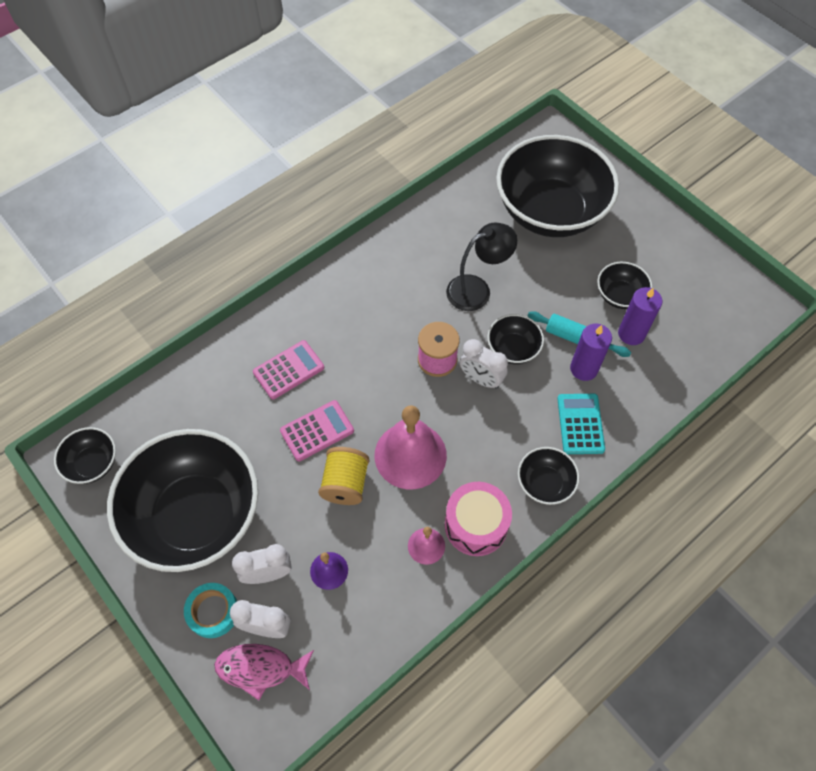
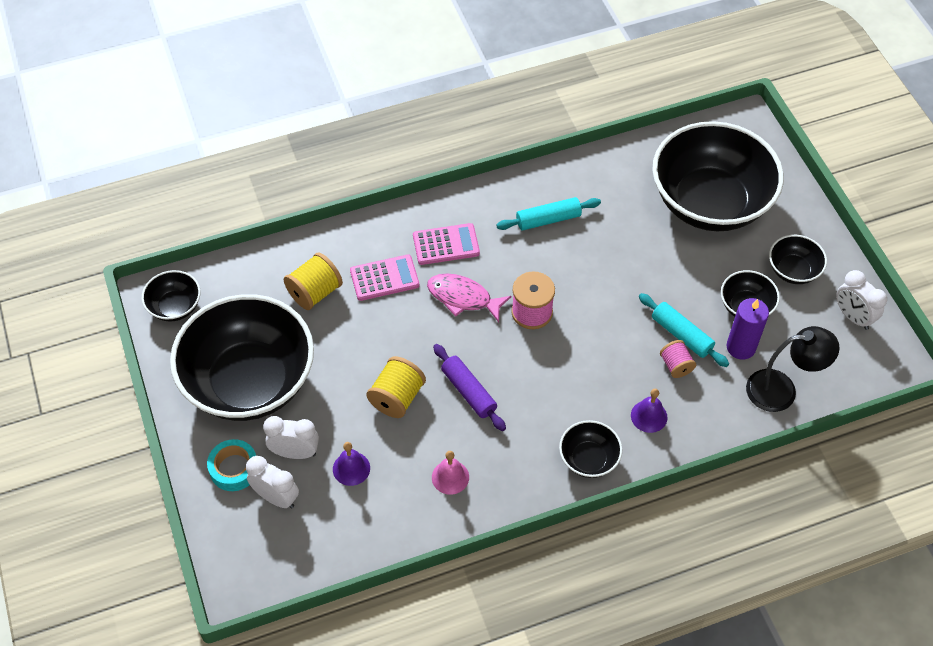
camera: 20 degrees right, 5 degrees down
pink fish [214,644,314,700] -> pink fish moved to [427,273,512,322]
pink calculator [280,400,354,462] -> pink calculator moved to [413,223,480,265]
pink bell [375,405,447,489] -> purple rolling pin [433,344,506,431]
pink drum [445,482,512,556] -> none
black lamp [446,222,517,311] -> black lamp moved to [746,326,840,412]
white clock [460,339,508,389] -> white clock moved to [836,270,887,330]
black bowl [487,314,544,364] -> black bowl moved to [769,235,827,284]
turquoise calculator [557,394,605,454] -> purple bell [631,389,667,433]
purple candle [570,324,612,381] -> pink spool [660,340,696,378]
none -> yellow spool [284,253,343,310]
none -> turquoise rolling pin [496,197,601,231]

